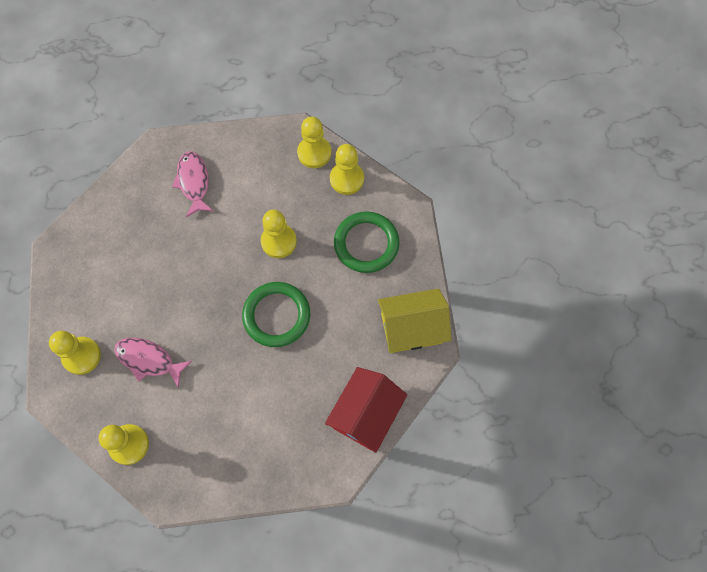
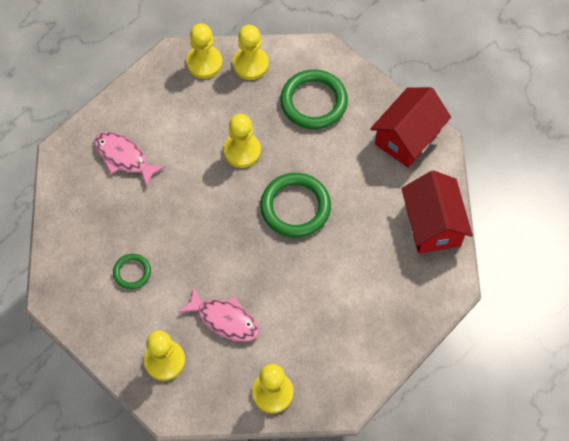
camera: 40 degrees left, 5 degrees down
pink fish [114,337,192,388] -> pink fish turned 135 degrees counterclockwise [178,286,260,341]
yellow house [378,289,452,353] -> red house [370,87,451,168]
none -> green ring [113,254,151,289]

